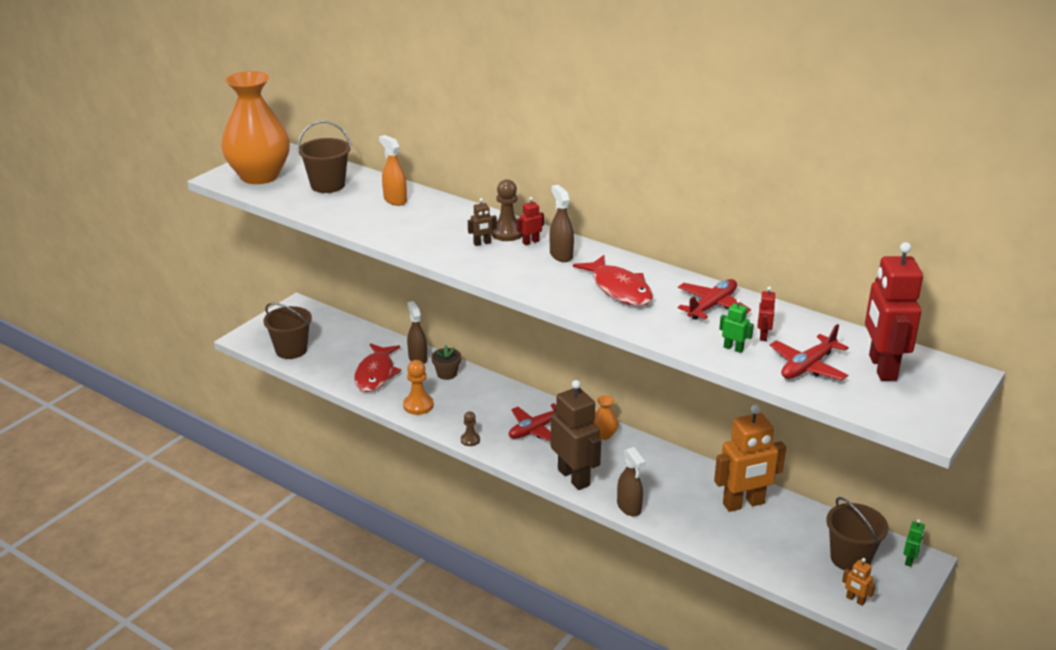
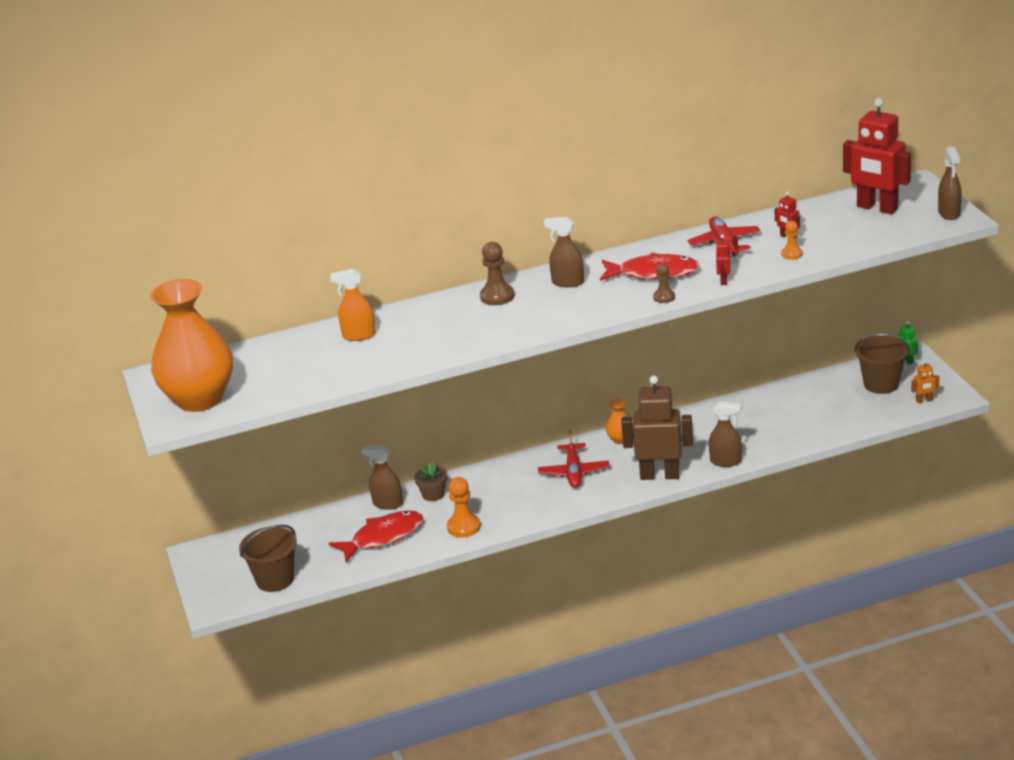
camera: 50 degrees left, 0 degrees up
brown bucket [297,121,351,193] -> none
red fish [354,343,401,392] -> red fish turned 75 degrees counterclockwise [329,510,423,563]
brown pawn [461,411,480,446] -> brown pawn moved to [653,263,675,303]
brown robot [468,198,497,246] -> none
red robot [517,197,544,245] -> red robot moved to [716,235,730,285]
orange robot [714,404,786,512] -> none
green robot [719,299,754,353] -> orange pawn [781,221,803,260]
red plane [770,324,849,380] -> none
none -> brown spray bottle [938,147,962,220]

